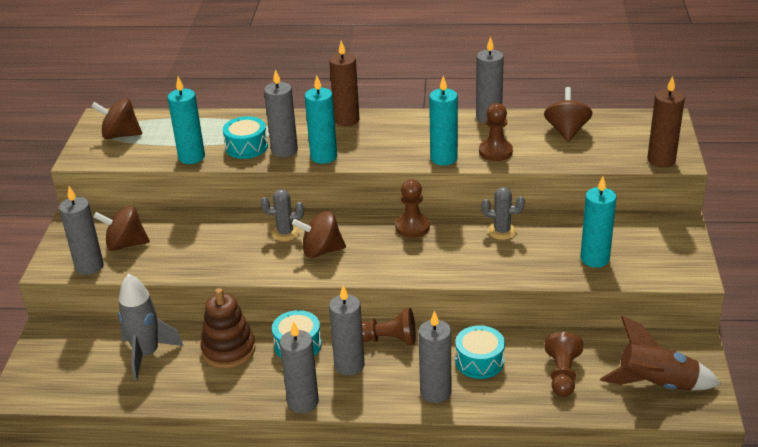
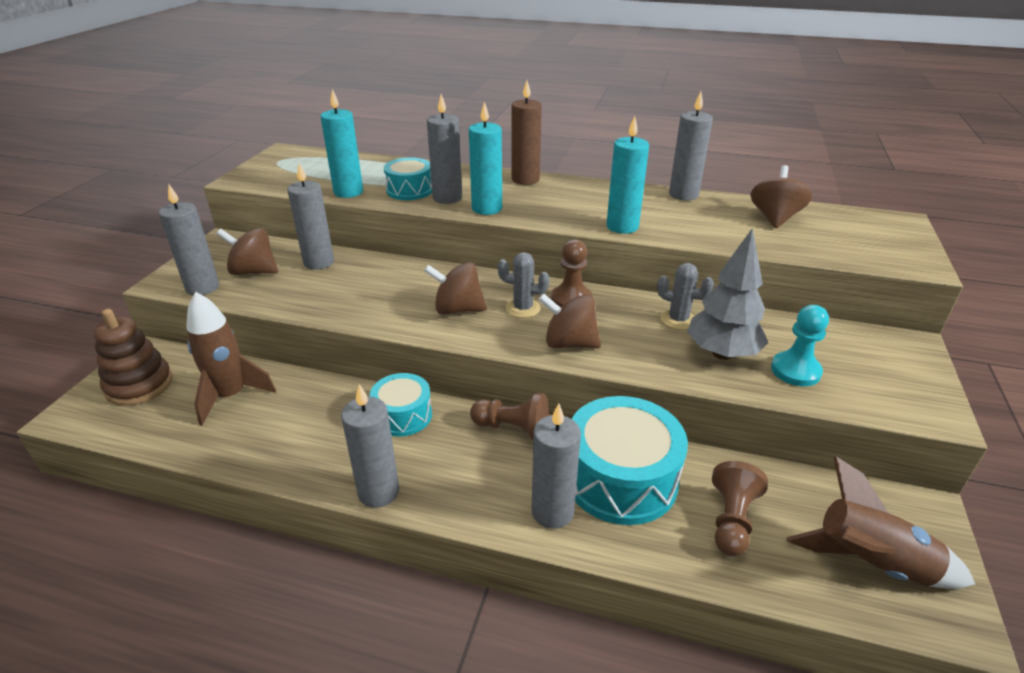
camera: 10 degrees right, 0 degrees up
brown spinning top [91,99,142,139] -> brown spinning top moved to [538,293,601,348]
grey rocket [118,273,184,381] -> brown rocket [186,292,276,425]
brown stacking toy [200,288,255,368] -> brown stacking toy moved to [93,309,173,406]
grey cactus [261,189,304,241] -> grey cactus moved to [498,252,550,318]
grey candle [329,286,365,376] -> grey candle moved to [287,163,334,270]
turquoise drum [455,325,505,379] -> turquoise drum [572,396,688,525], size x1.73
brown pawn [479,103,513,161] -> none
turquoise candle [580,176,616,268] -> turquoise pawn [771,305,829,386]
brown candle [647,76,685,168] -> none
none -> grey tree [687,228,768,360]

